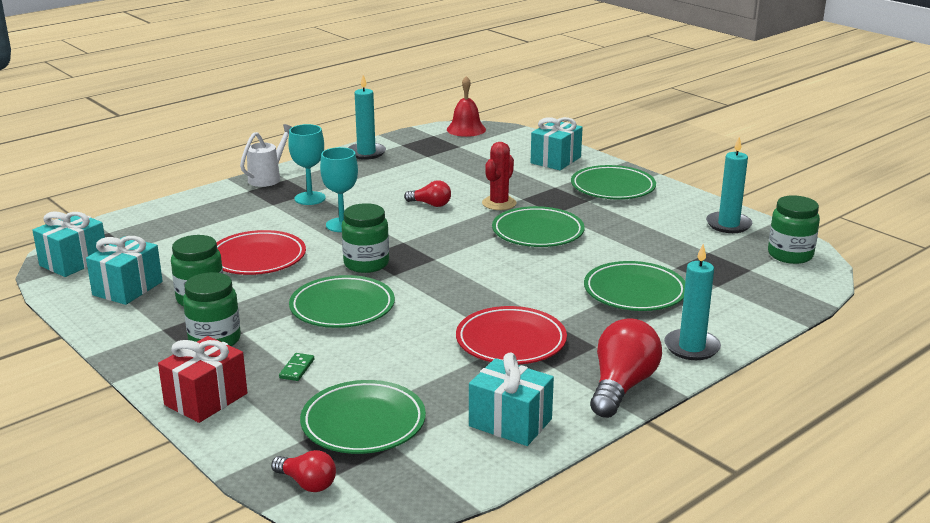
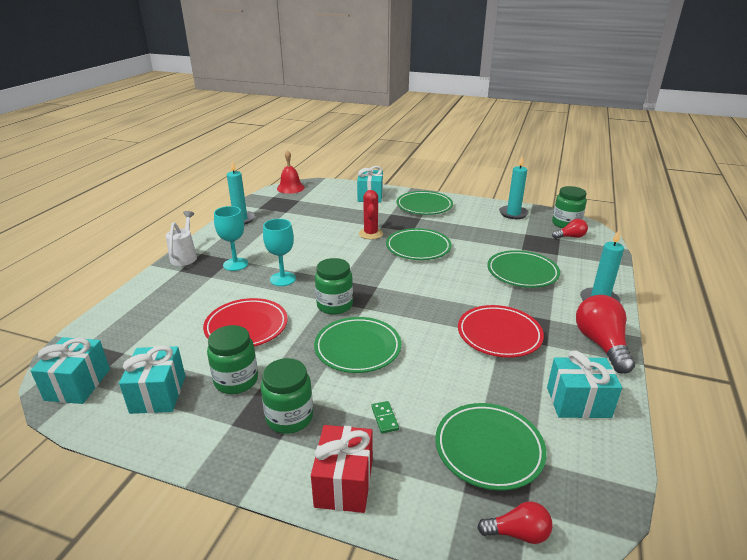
camera: 30 degrees left, 5 degrees up
red light bulb [404,180,451,207] -> red light bulb moved to [552,219,588,239]

